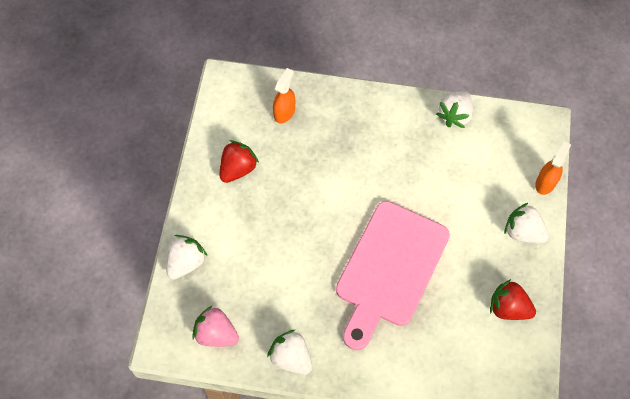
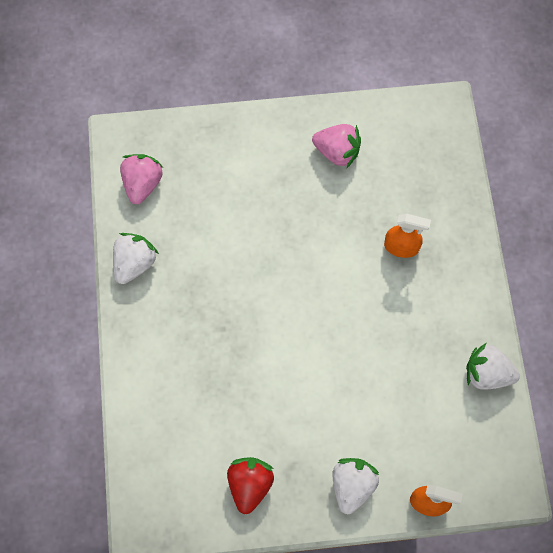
camera: 75 degrees right, 5 degrees up
white strawberry [166,235,207,280] -> none
red strawberry [220,140,259,183] -> pink strawberry [312,124,361,168]
orange spray bottle [273,68,295,123] -> orange spray bottle moved to [384,214,431,258]
pink cutting board [336,201,450,350] -> none

